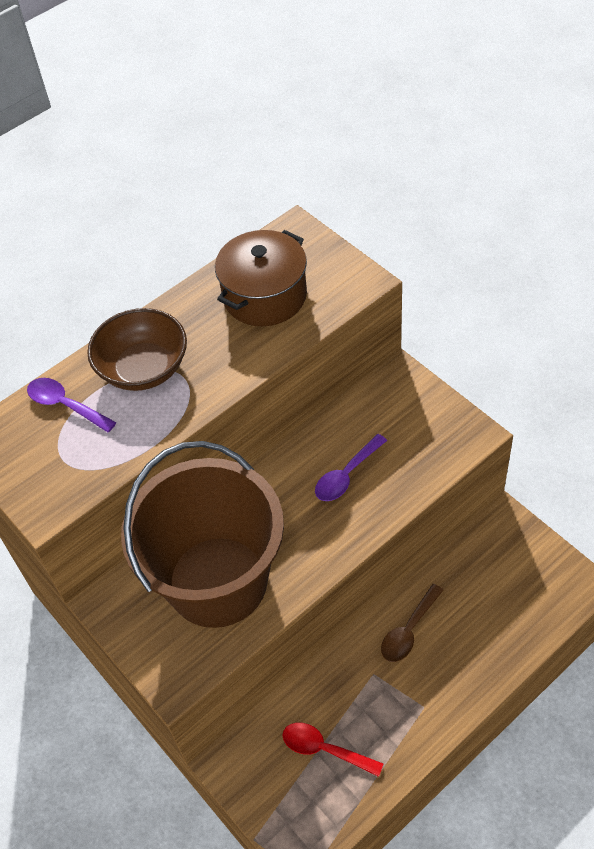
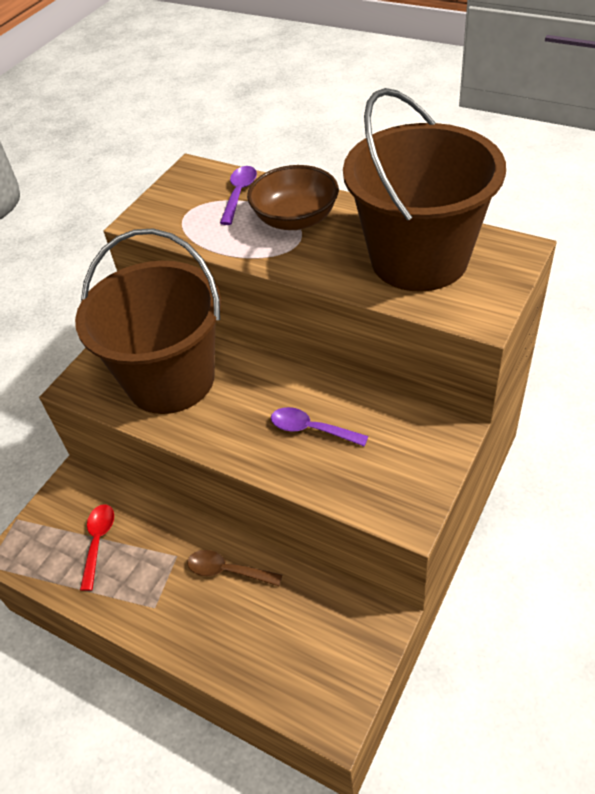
camera: 70 degrees right, 5 degrees down
brown pot [215,230,307,326] -> brown bucket [343,88,506,292]

